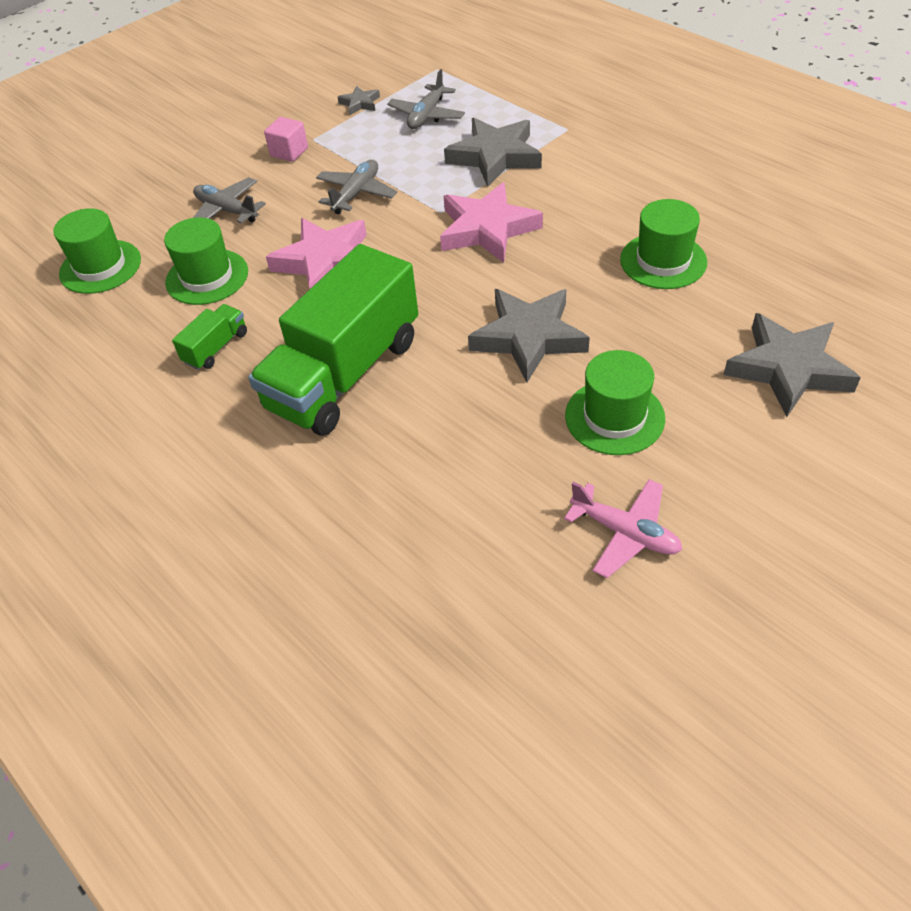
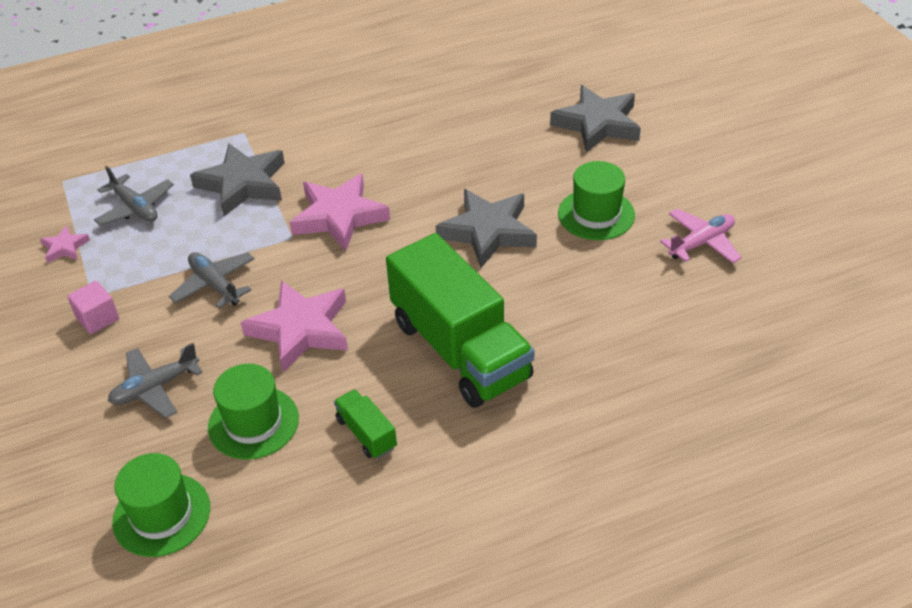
camera: 70 degrees left, 5 degrees down
grey star [338,86,380,115] -> pink star [40,226,90,263]
green hat [620,199,707,289] -> none

